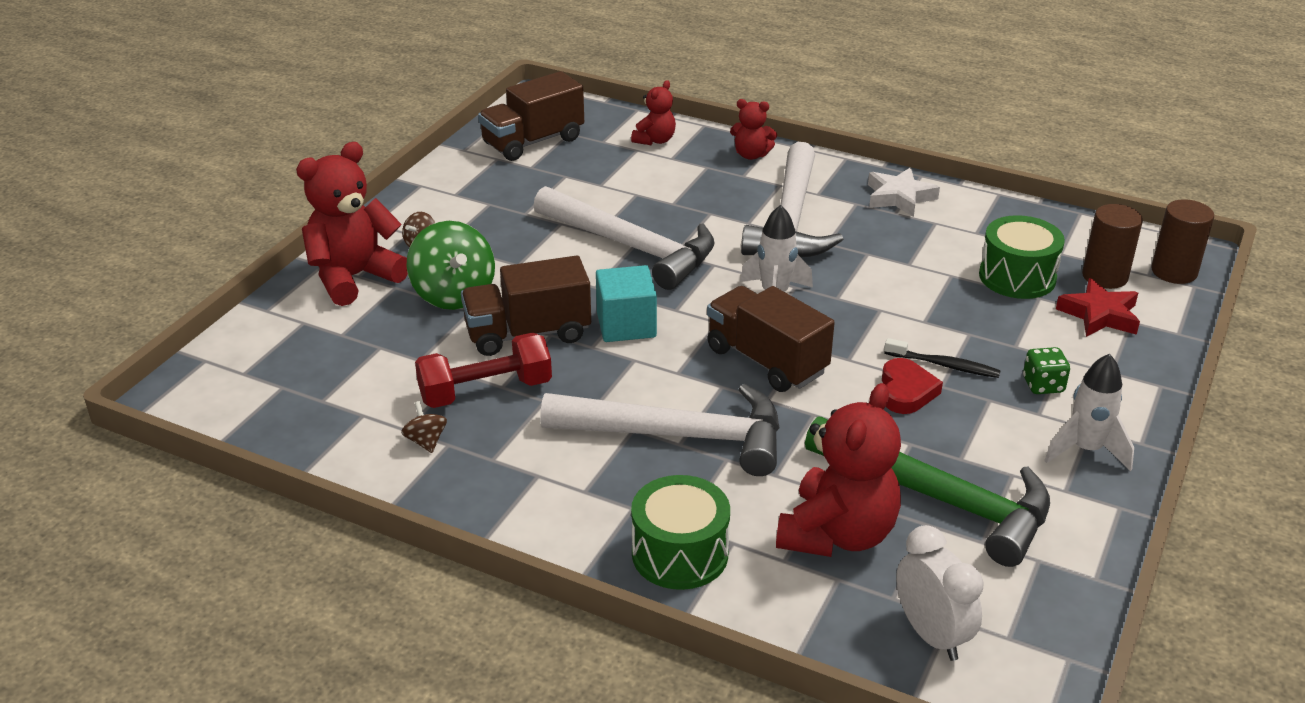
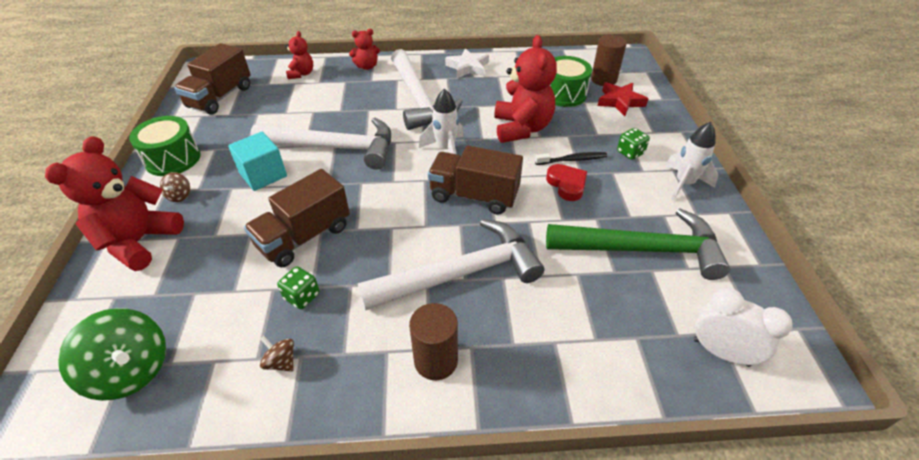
camera: 30 degrees left, 10 degrees up
green spinning top [406,221,495,310] -> green spinning top moved to [58,308,166,401]
red dumbbell [415,332,552,408] -> green dice [277,266,320,309]
turquoise cube [596,265,657,342] -> turquoise cube moved to [228,132,287,191]
green drum [631,475,730,590] -> green drum moved to [129,116,201,176]
red teddy bear [776,383,901,557] -> red teddy bear moved to [494,35,557,143]
brown cylinder [1151,199,1214,284] -> brown cylinder moved to [409,303,458,380]

